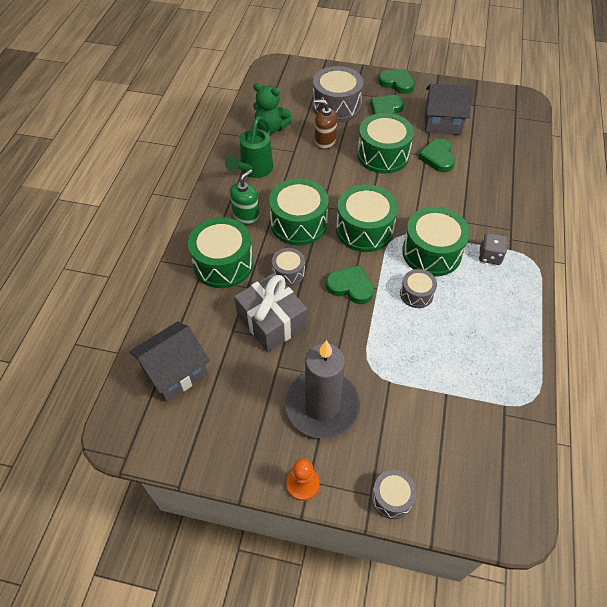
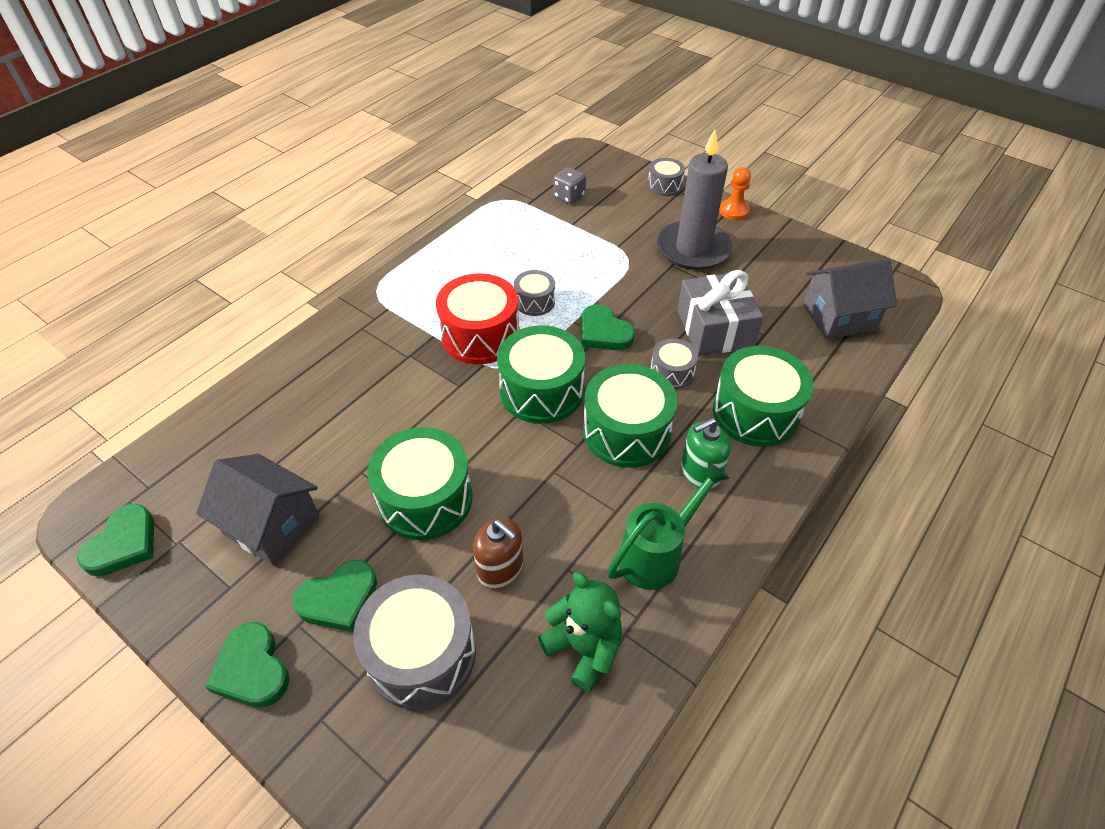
camera: 155 degrees left, 5 degrees down
green drum [402,207,470,276] -> red drum [436,273,520,364]
green heart [418,138,455,172] -> green heart moved to [77,504,154,577]
grey dice [479,233,508,265] -> grey dice moved to [553,167,586,204]

